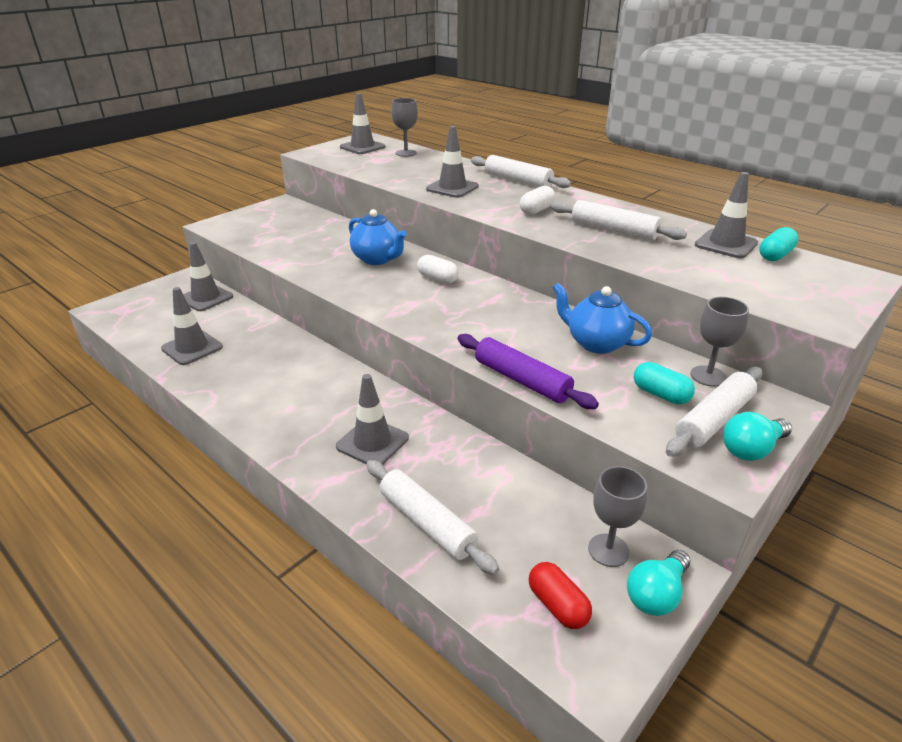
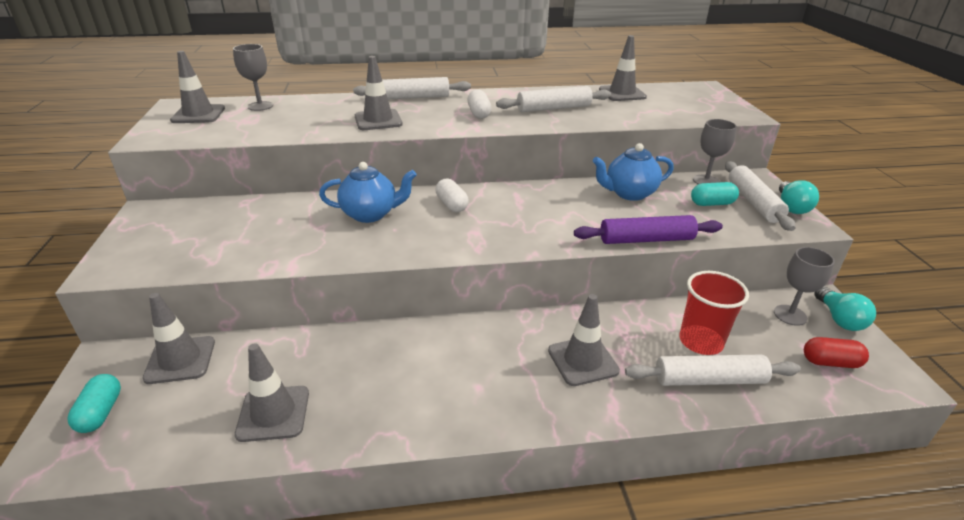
camera: 50 degrees left, 0 degrees up
white capsule [417,254,459,284] -> white capsule turned 75 degrees clockwise [435,178,469,212]
turquoise capsule [759,227,799,261] -> turquoise capsule moved to [67,374,121,433]
none -> red cup [679,271,749,355]

